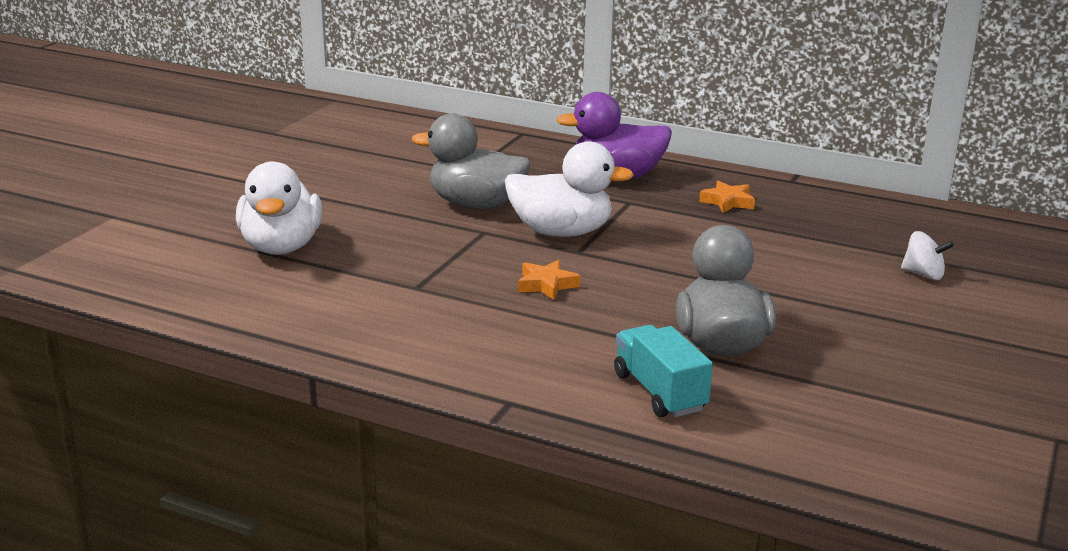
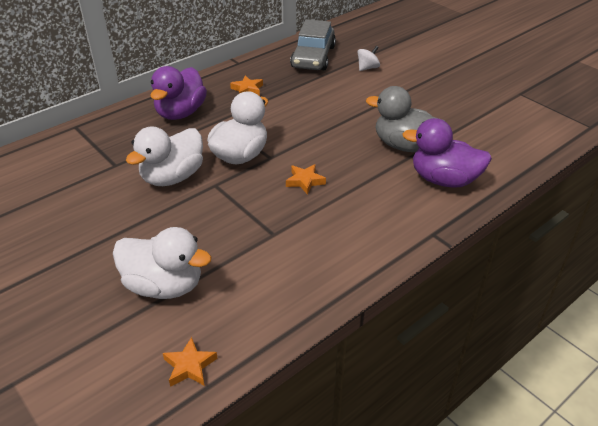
camera: 65 degrees left, 15 degrees up
grey duck [412,113,531,209] -> white duck [126,126,203,186]
turquoise truck [614,325,713,417] -> purple duck [402,118,492,188]
none -> orange star [163,337,218,387]
none -> grey car [290,19,336,70]

